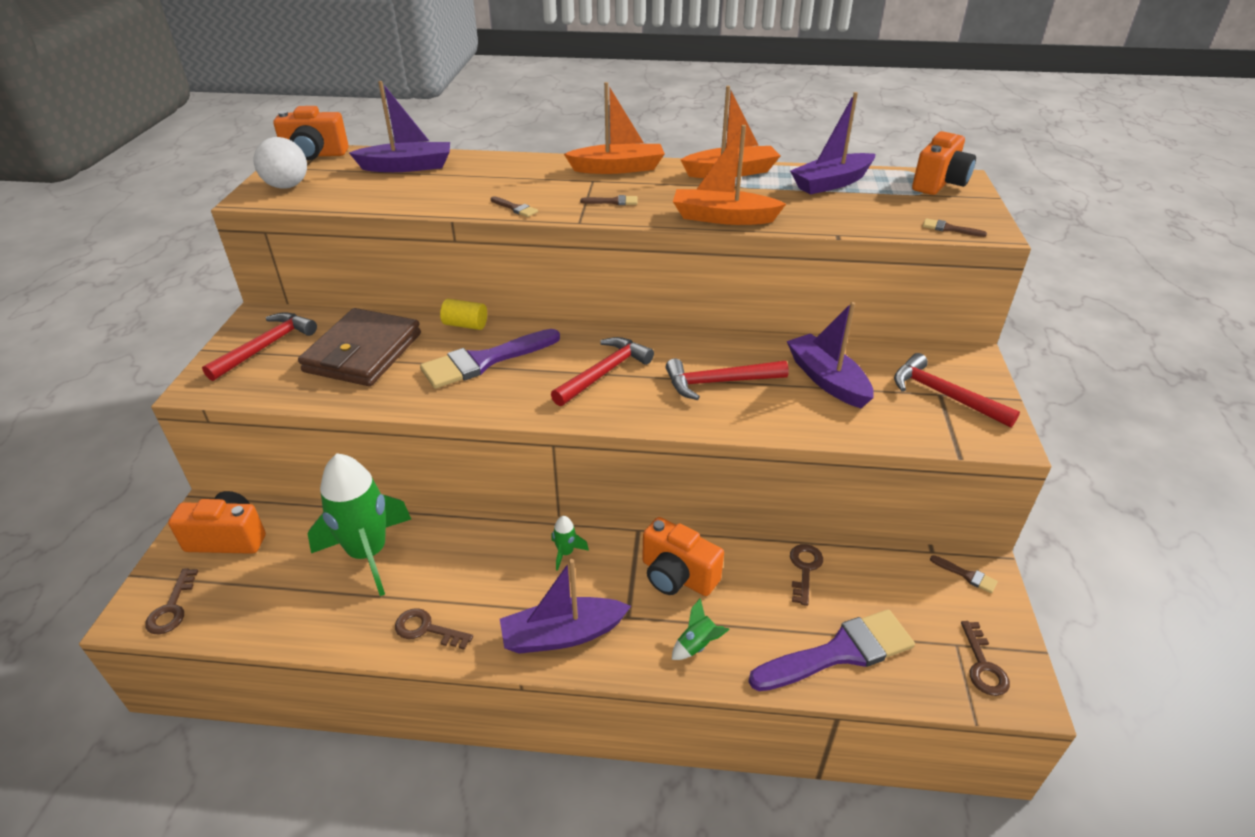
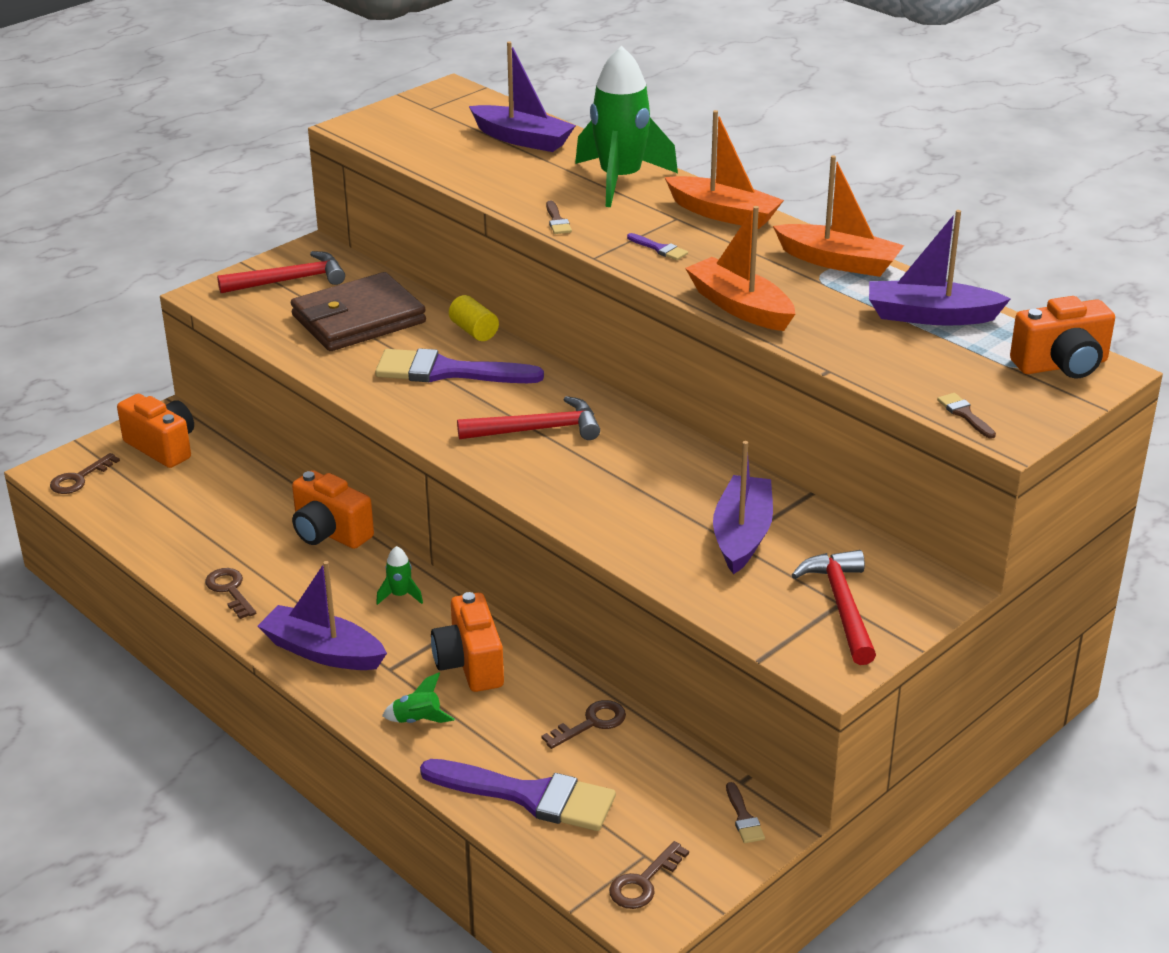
camera: 40 degrees right, 5 degrees down
white ball [254,137,307,189] -> none
orange camera [273,106,349,160] -> orange camera moved to [292,470,374,549]
green rocket [307,453,411,596] -> green rocket moved to [575,46,678,207]
brown brush [580,195,637,205] -> purple brush [627,233,688,260]
red hammer [666,359,789,400] -> none

